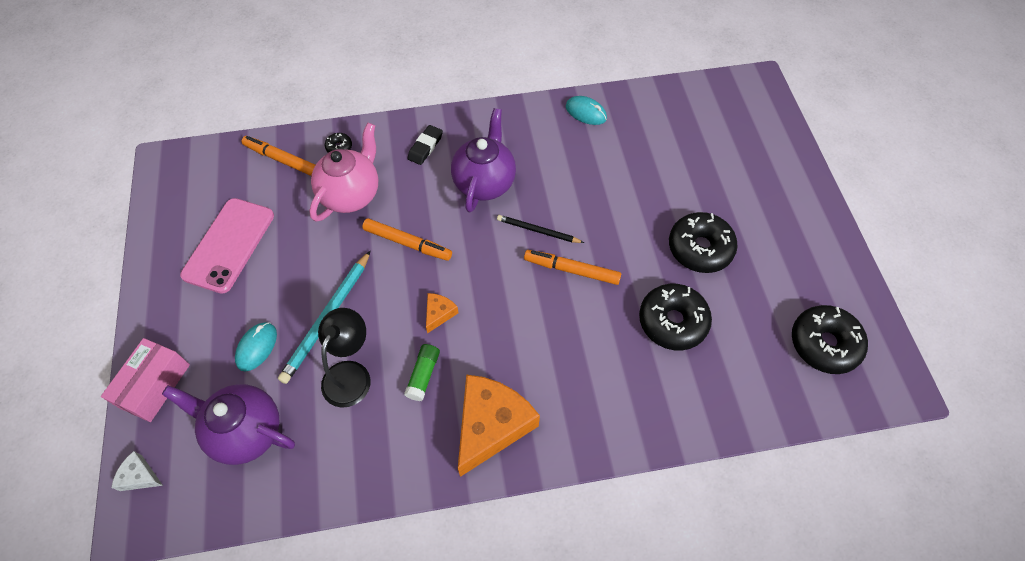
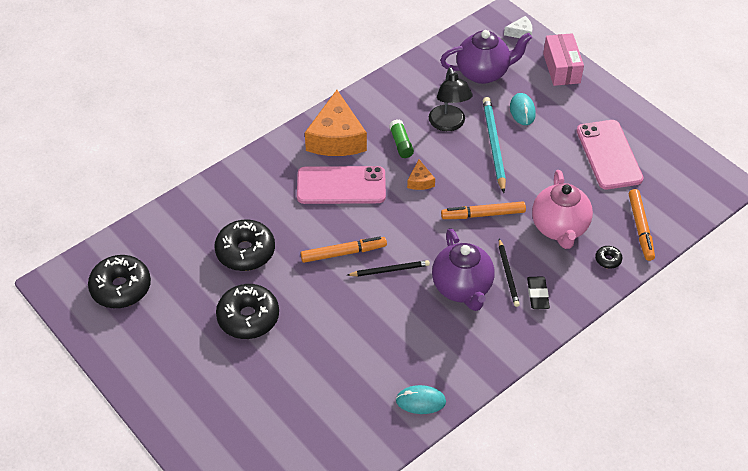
camera: 150 degrees right, 10 degrees down
orange marker [242,136,315,176] -> orange marker turned 90 degrees clockwise [629,189,655,261]
none -> pink phone [297,166,386,204]
none -> black pencil [499,239,520,307]

